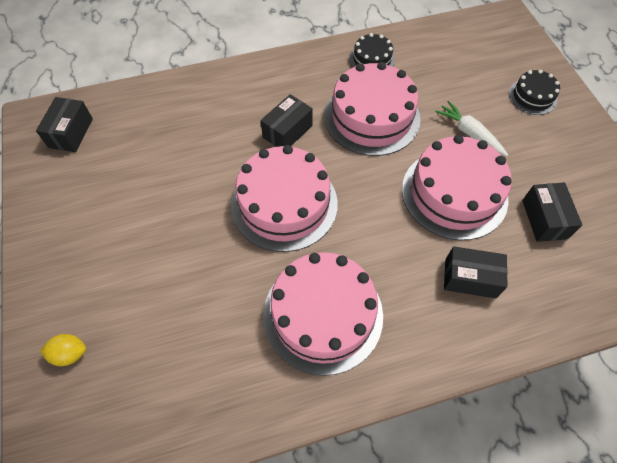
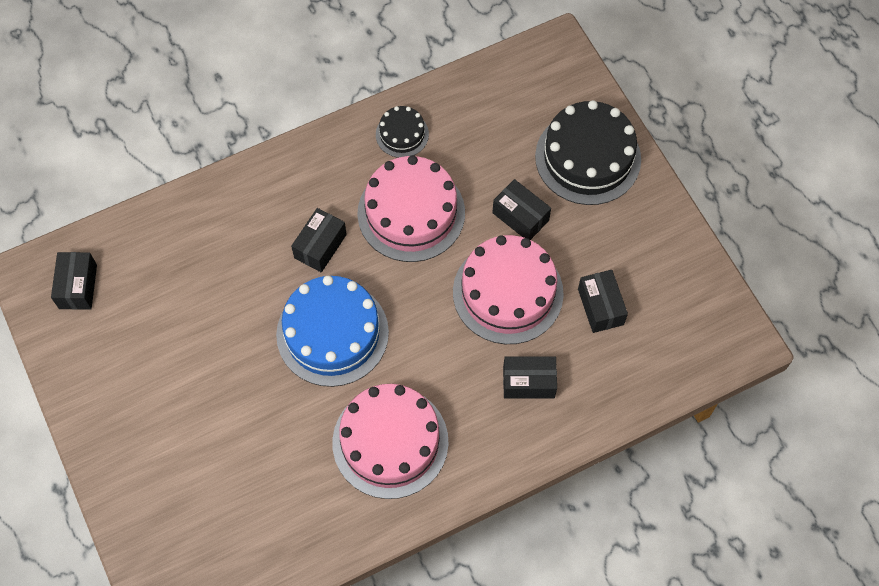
camera: 10 degrees left, 5 degrees up
yellow lemon [39,334,86,366] -> none
pink cake [231,145,338,252] -> blue cake [276,276,389,387]
white carrot [435,101,508,156] -> black box [492,179,551,240]
black cake [509,70,560,115] -> black cake [535,100,641,205], size x1.97

